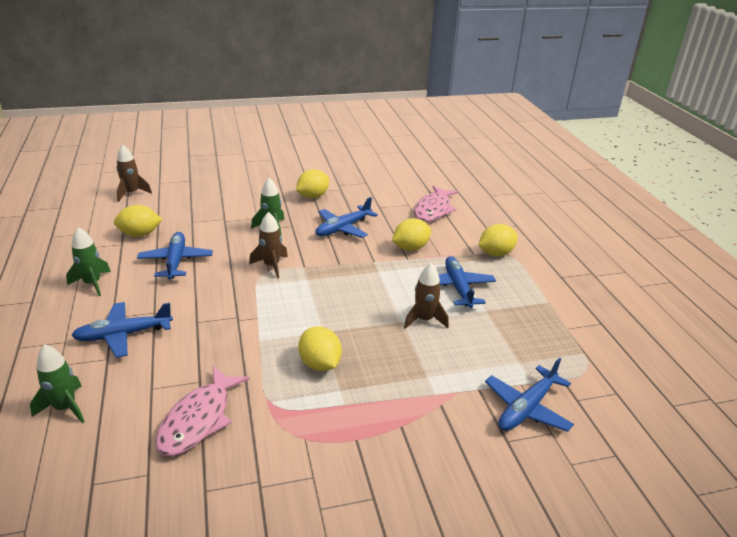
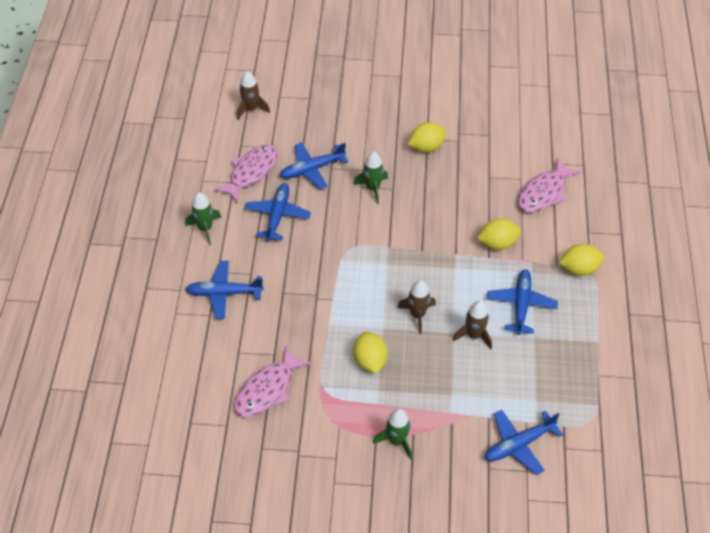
camera: 20 degrees right, 20 degrees up
green rocket [30,345,85,423] -> green rocket moved to [373,408,412,460]
yellow lemon [114,205,162,237] -> pink fish [214,144,278,203]
brown rocket [249,212,288,279] -> brown rocket moved to [397,280,436,334]
blue plane [315,197,378,238] -> blue plane moved to [280,142,348,189]

